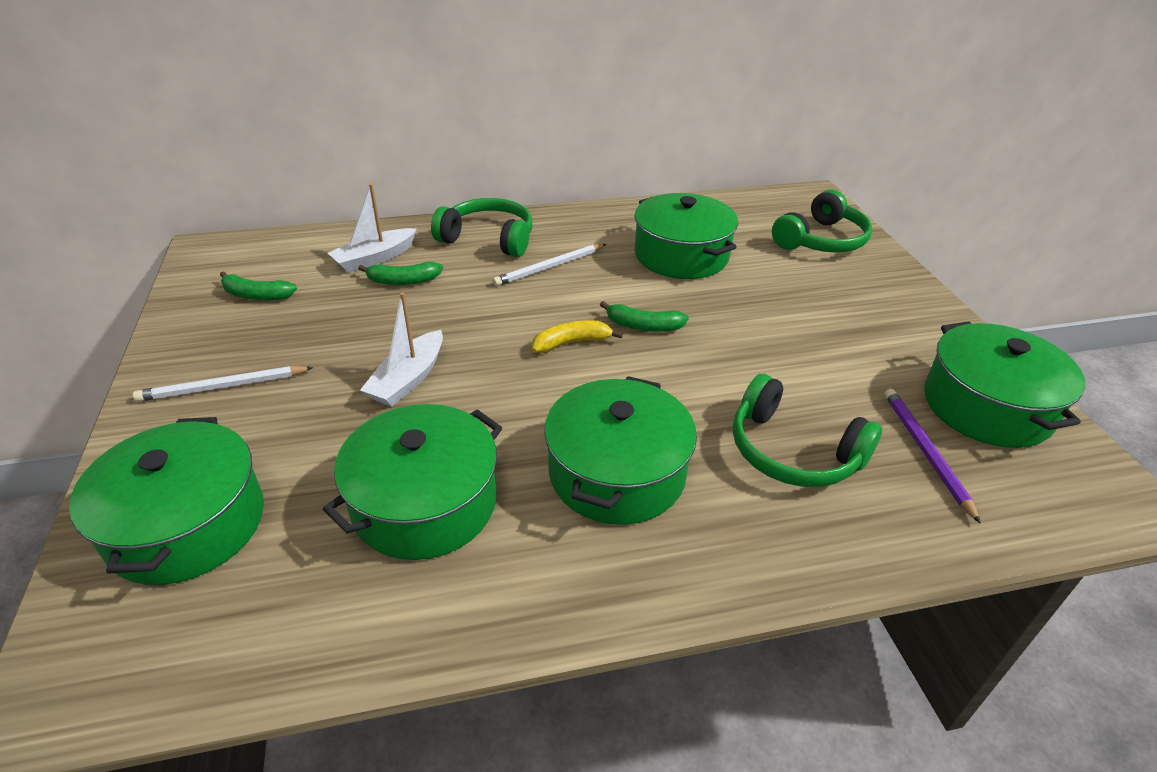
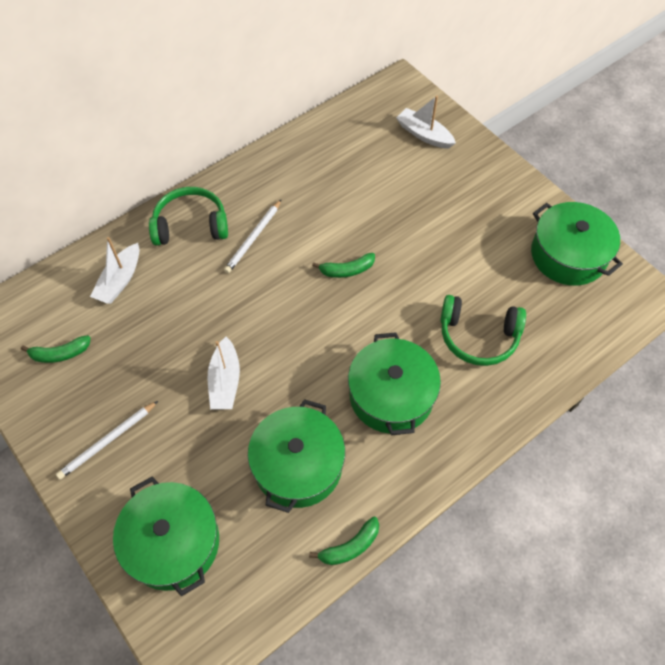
camera: 25 degrees left, 20 degrees up
green banana [358,262,443,285] -> green banana moved to [309,517,379,565]
yellow banana [532,320,623,353] -> none
green pot [634,193,738,279] -> none
green headphones [772,190,872,253] -> white boat [396,95,456,149]
purple pencil [884,389,981,524] -> none

